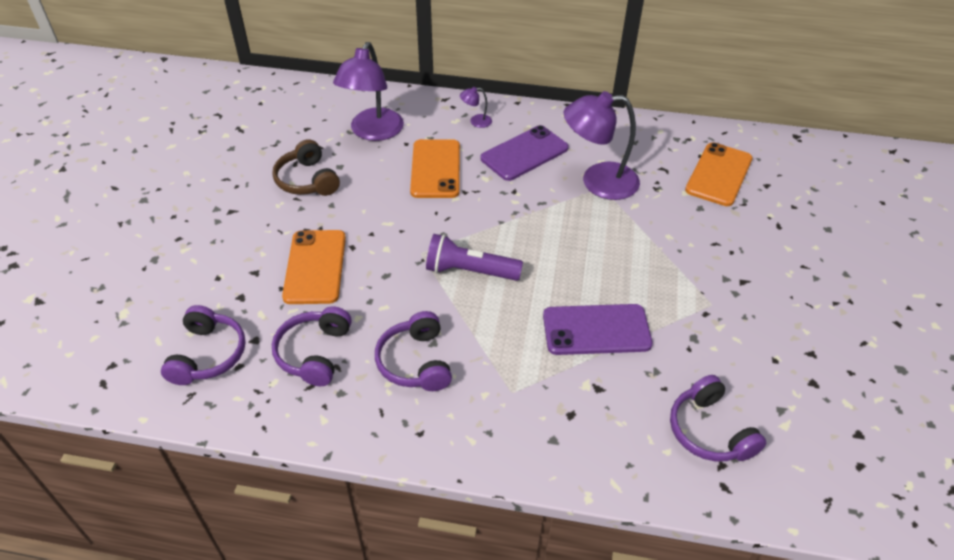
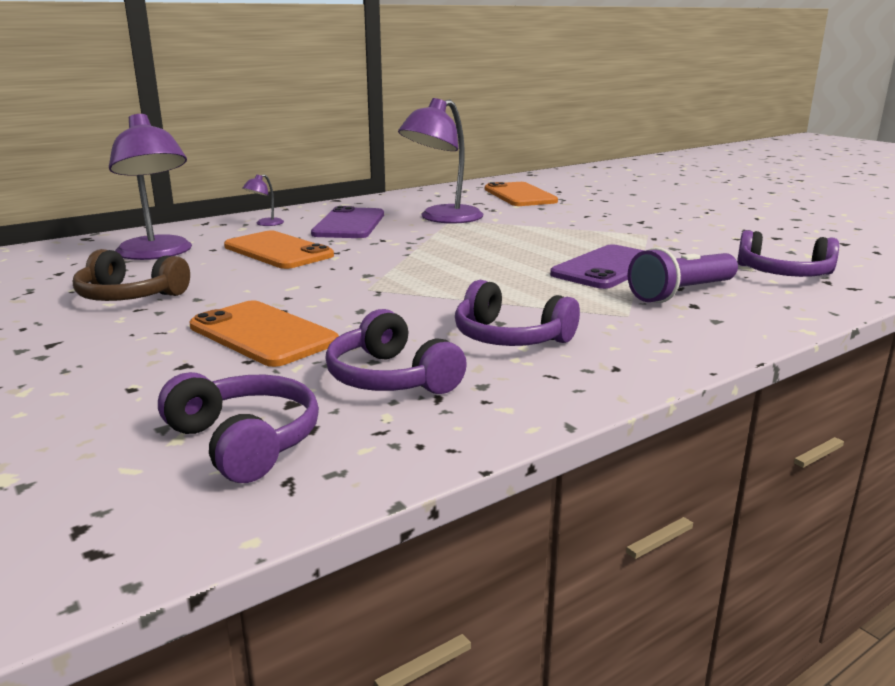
camera: 45 degrees left, 25 degrees down
purple flashlight [426,234,523,281] -> purple flashlight moved to [627,247,738,303]

